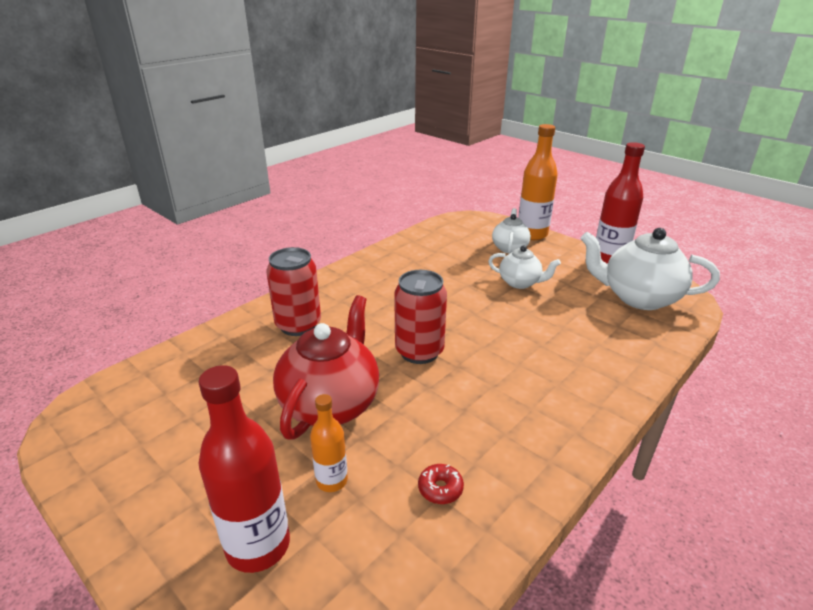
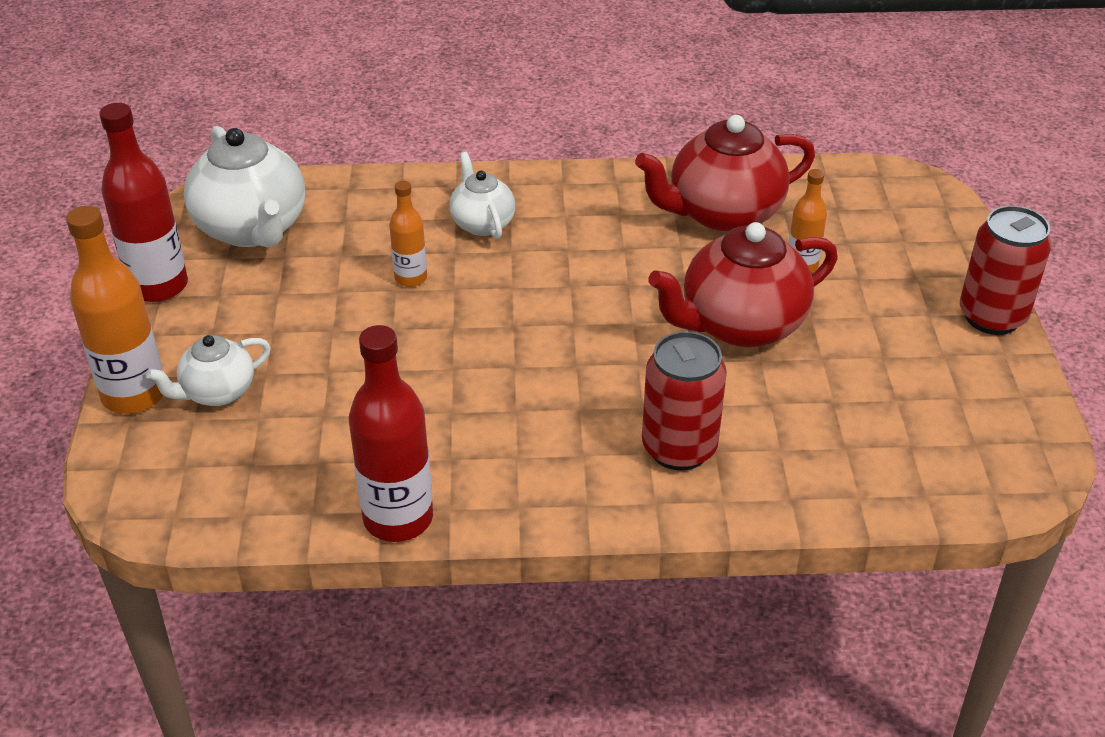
camera: 135 degrees left, 10 degrees up
red bottle [198,365,290,573] -> red bottle moved to [349,325,433,542]
red can [394,270,447,364] -> red can moved to [960,206,1051,335]
red donut [418,464,464,504] -> red teapot [635,115,815,233]
white teapot [488,246,561,289] -> white teapot moved to [449,152,515,239]
none -> orange bottle [389,181,427,287]

